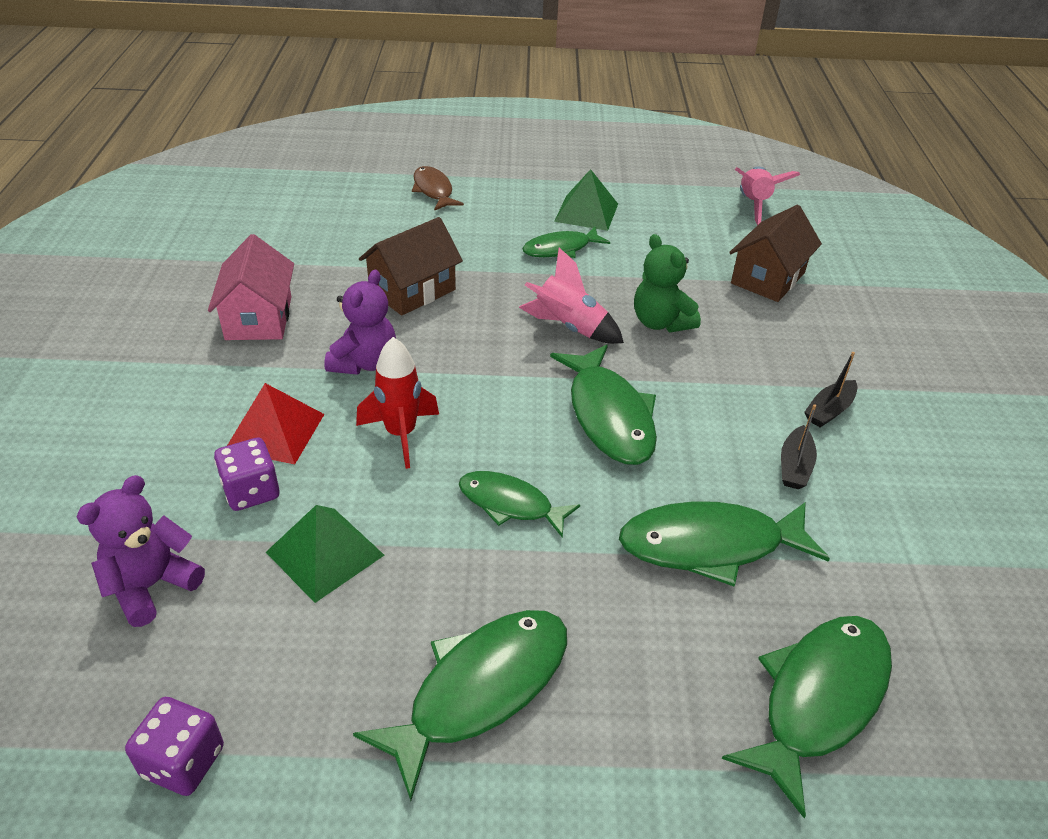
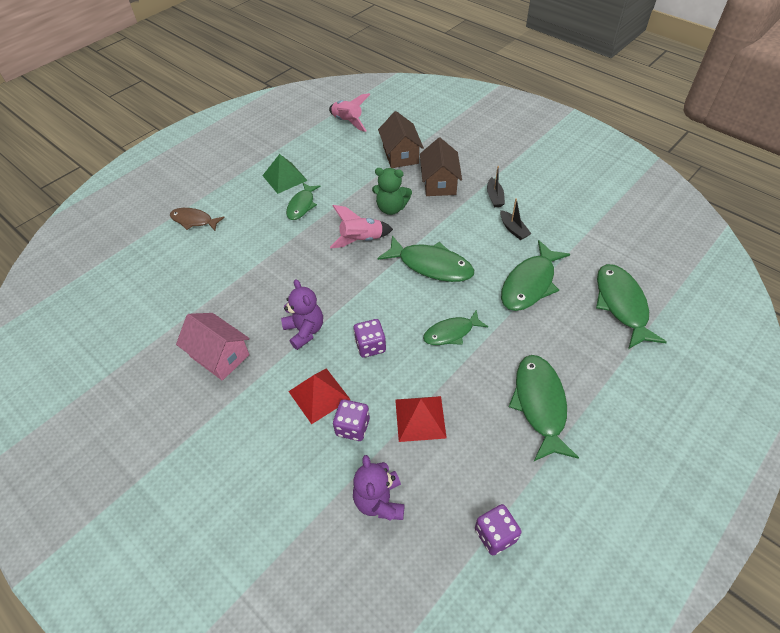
camera: 45 degrees left, 10 degrees up
green pyramid [266,505,384,603] -> red pyramid [395,396,447,442]
red rocket [356,337,439,469] -> purple dice [354,319,386,358]
brown house [359,217,463,316] -> brown house moved to [420,138,462,196]

